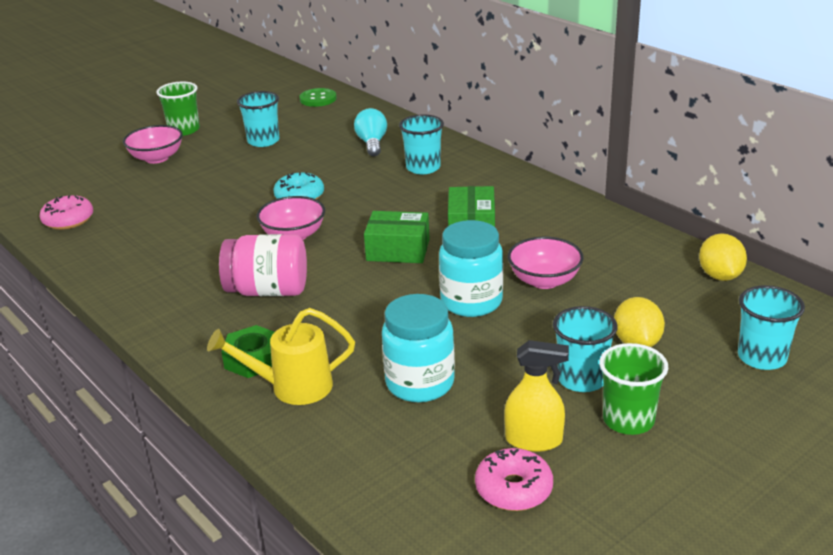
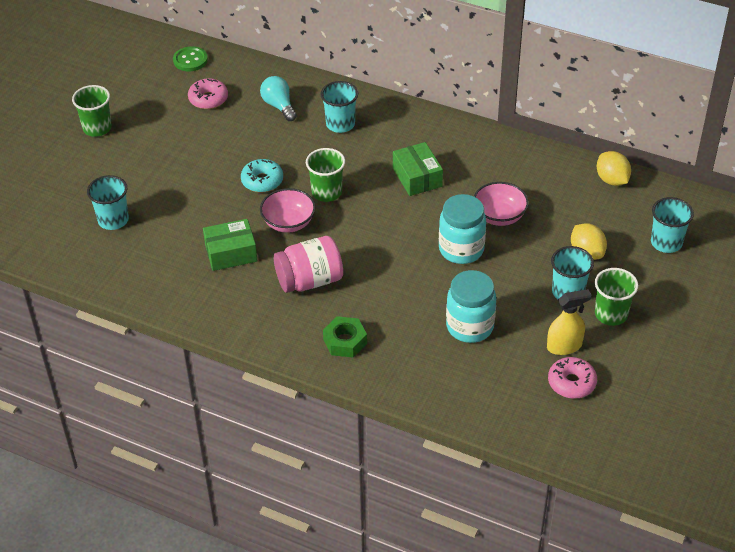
camera: 25 degrees left, 15 degrees up
pink donut [39,195,93,230] -> pink donut moved to [188,78,228,109]
pink bowl [123,125,183,164] -> none
yellow watering can [207,308,355,405] -> none
turquoise cup [237,91,279,147] -> turquoise cup moved to [87,175,129,230]
green box [364,211,430,263] -> green box moved to [203,219,257,271]
none -> green cup [306,148,345,202]

